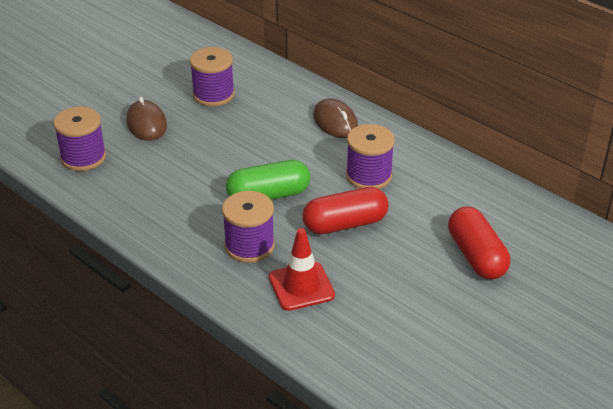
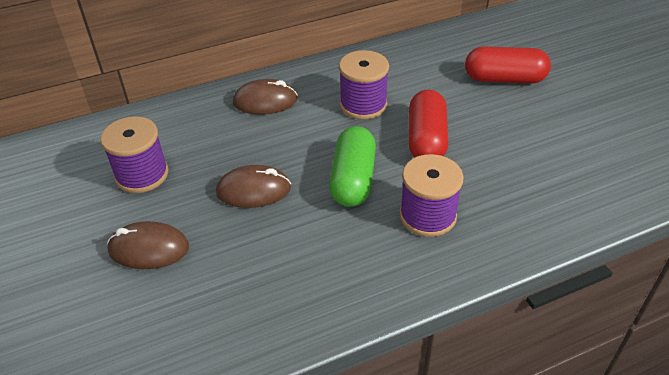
camera: 65 degrees left, 5 degrees up
purple spool [53,107,106,171] -> none
red traffic cone [269,228,335,311] -> none
none -> brown mouse [216,165,291,208]

